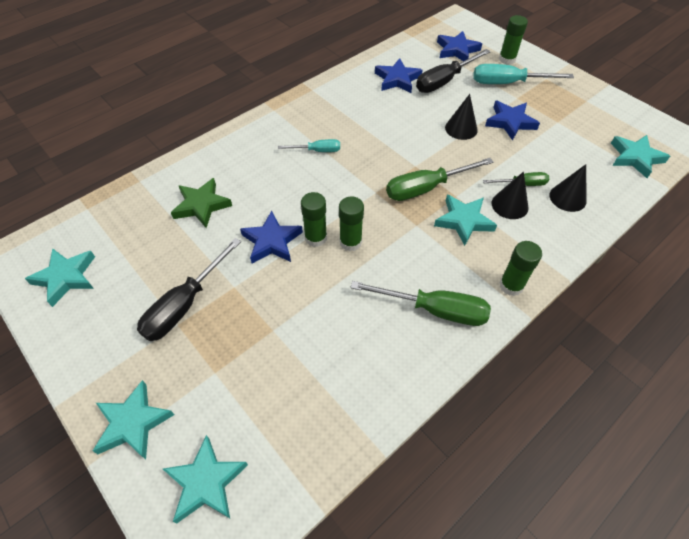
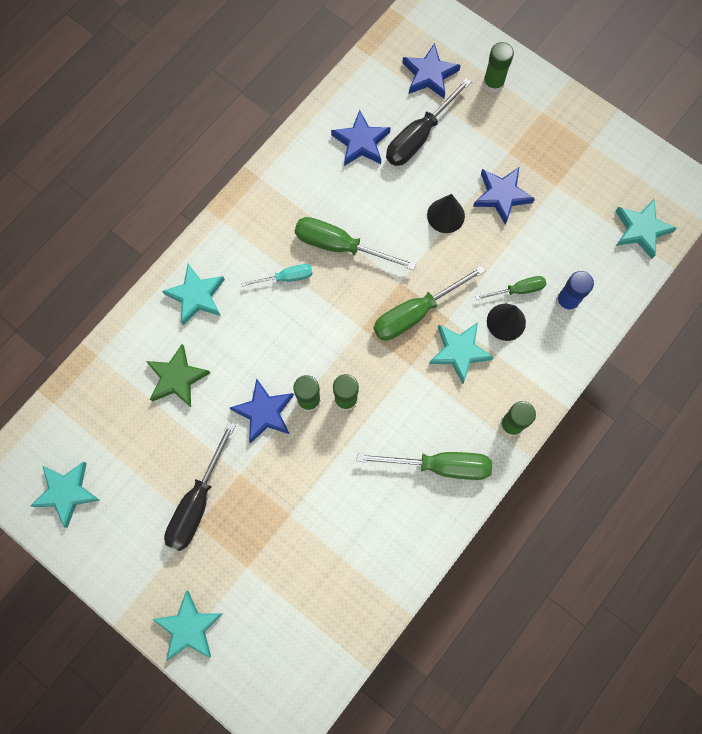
camera: 10 degrees left, 20 degrees up
turquoise star [163,435,248,524] -> turquoise star moved to [162,264,225,325]
turquoise screwdriver [473,64,574,84] -> none
black cone [550,164,587,212] -> blue glue stick [556,271,594,312]
none -> green screwdriver [295,217,416,270]

